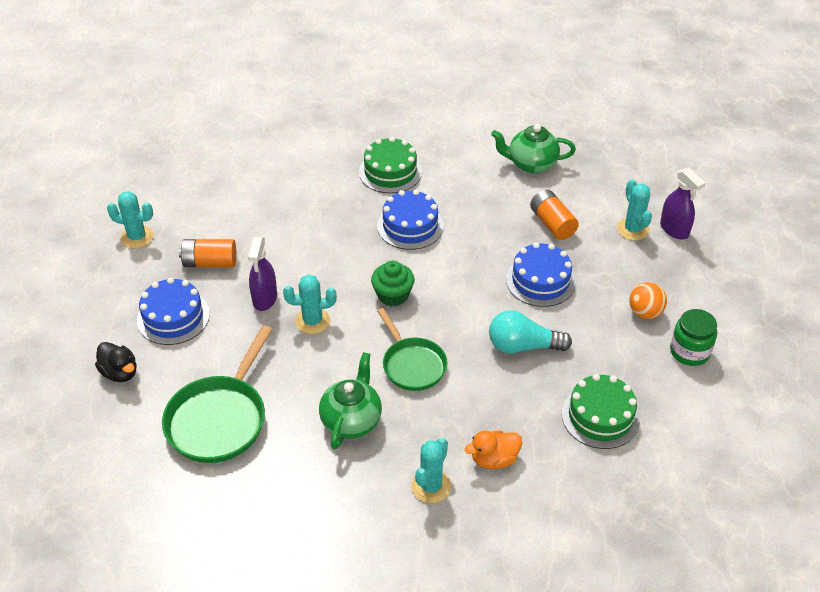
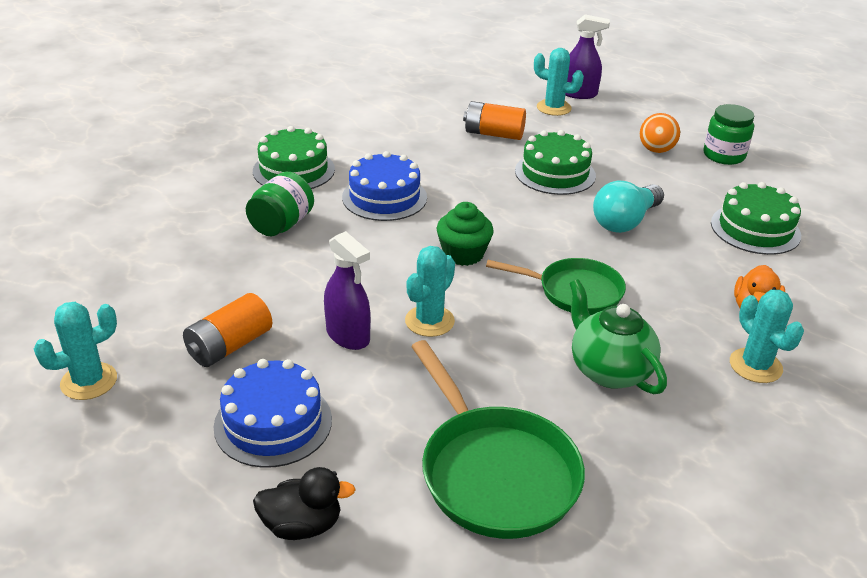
camera: 50 degrees left, 10 degrees down
green teapot [491,124,576,173] -> none
blue cake [506,242,576,307] -> green cake [515,130,596,195]
none -> green jar [246,172,314,237]

